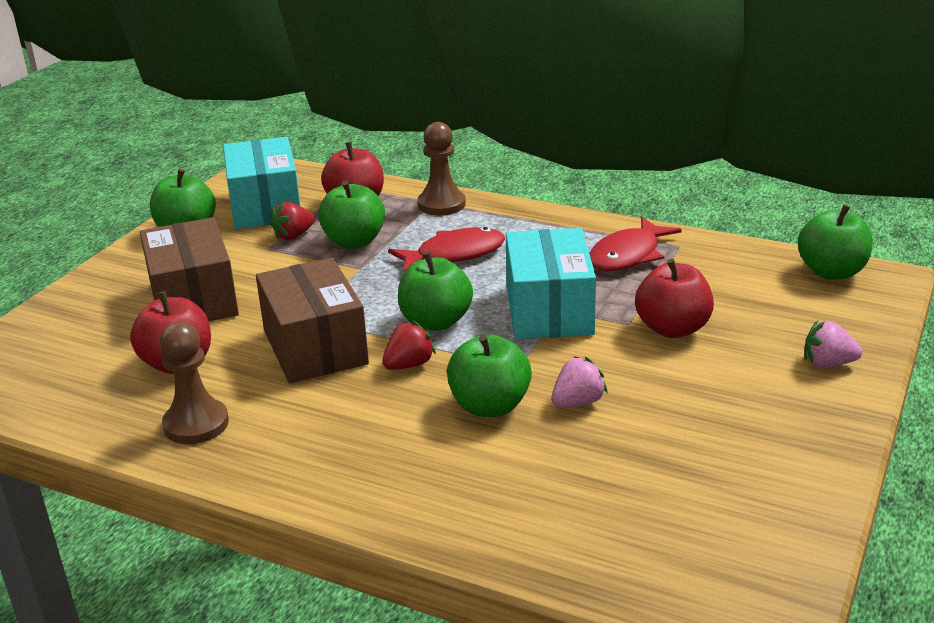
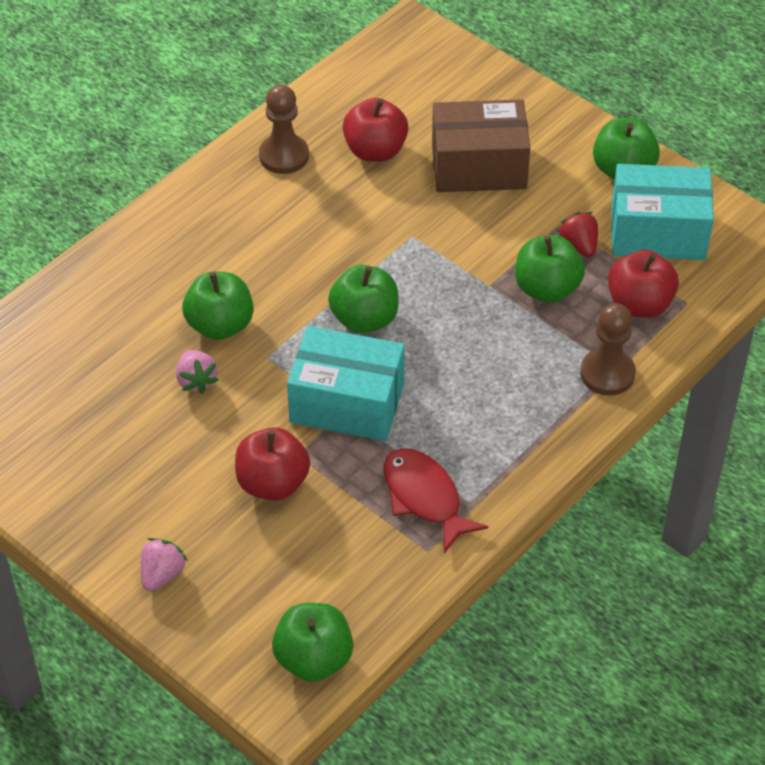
camera: 105 degrees right, 20 degrees up
brown box [256,258,369,383] -> none
red strawberry [383,321,436,370] -> none
red fish [388,227,505,272] -> none

